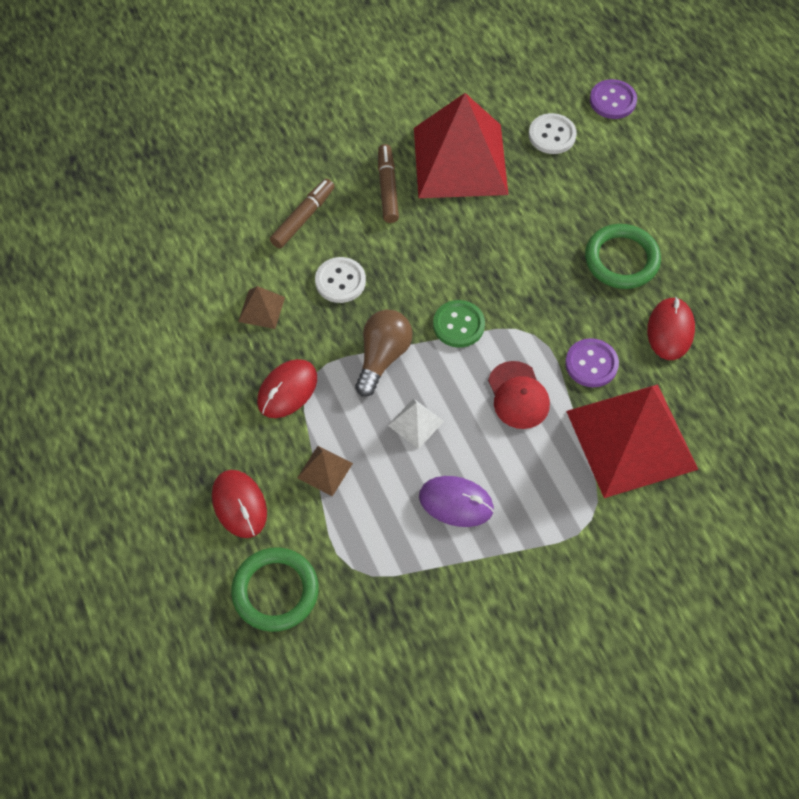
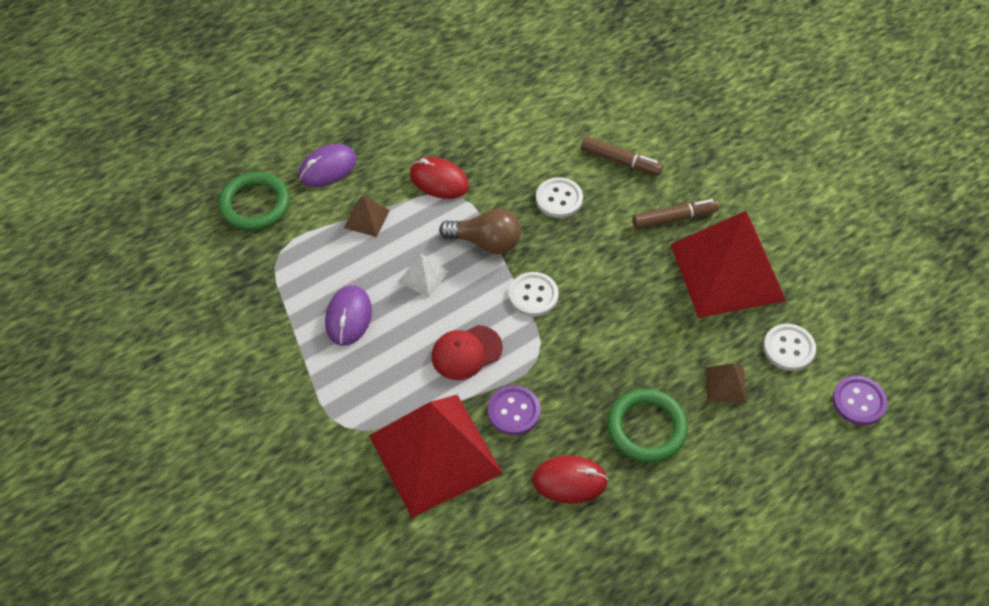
camera: 80 degrees right, 5 degrees down
red mouse [212,470,267,538] -> purple mouse [299,144,357,187]
brown pyramid [238,286,285,329] -> brown pyramid moved to [705,364,747,403]
green button [433,300,485,348] -> white button [509,272,559,317]

